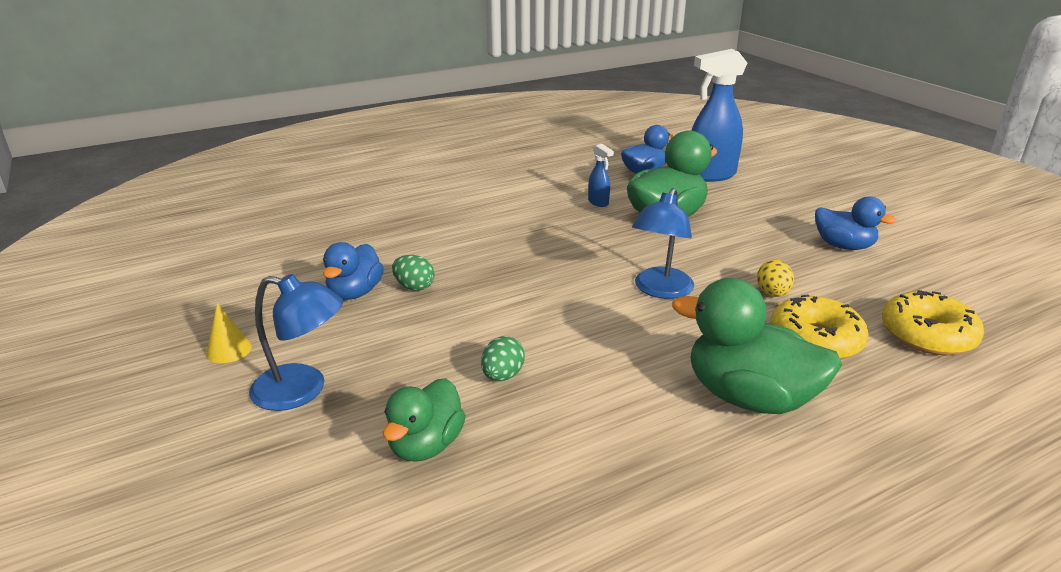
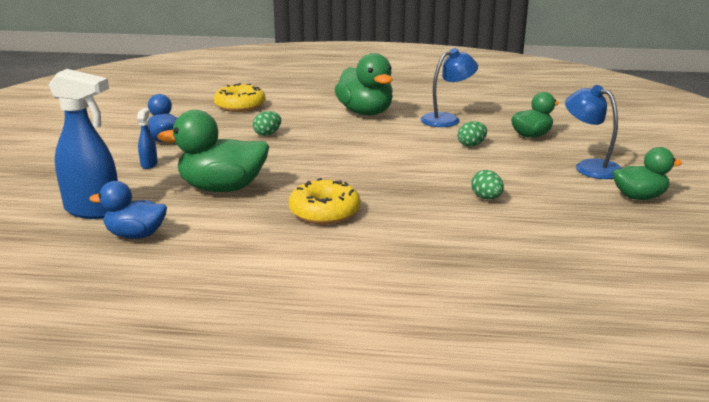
camera: 145 degrees left, 5 degrees down
yellow cone [206,303,252,363] -> green duck [613,147,682,200]
blue duck [323,242,384,300] -> none
blue spray bottle [588,144,614,207] -> blue spray bottle moved to [137,108,158,169]
blue lamp [632,188,694,299] -> blue lamp moved to [421,48,478,127]
yellow egg [757,260,794,297] -> green egg [253,111,281,136]
yellow donut [770,294,869,360] -> yellow donut moved to [289,178,360,225]

